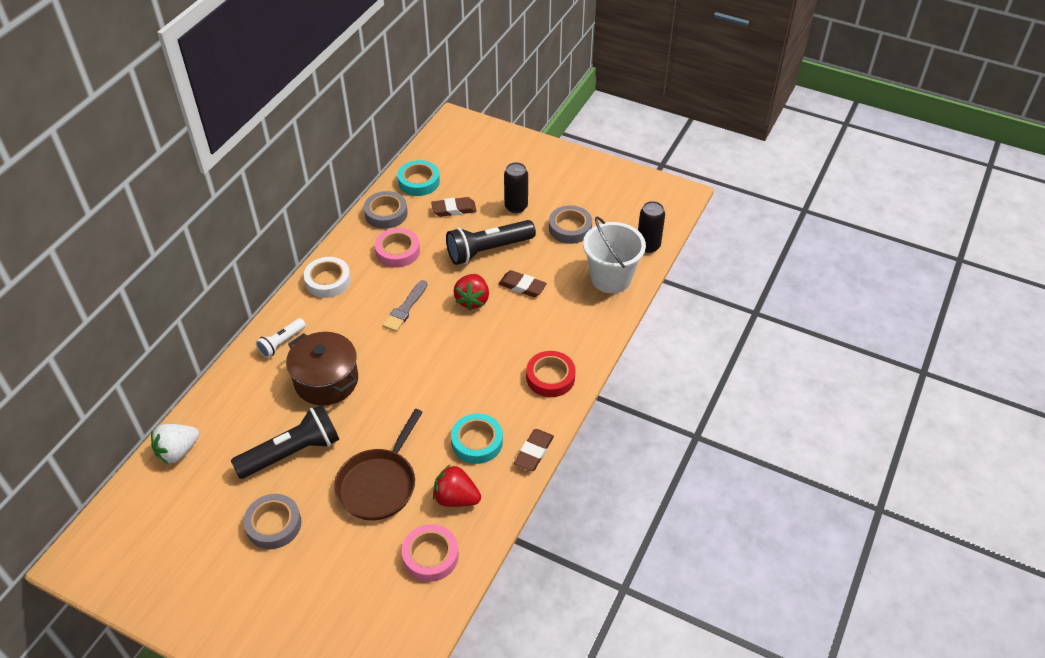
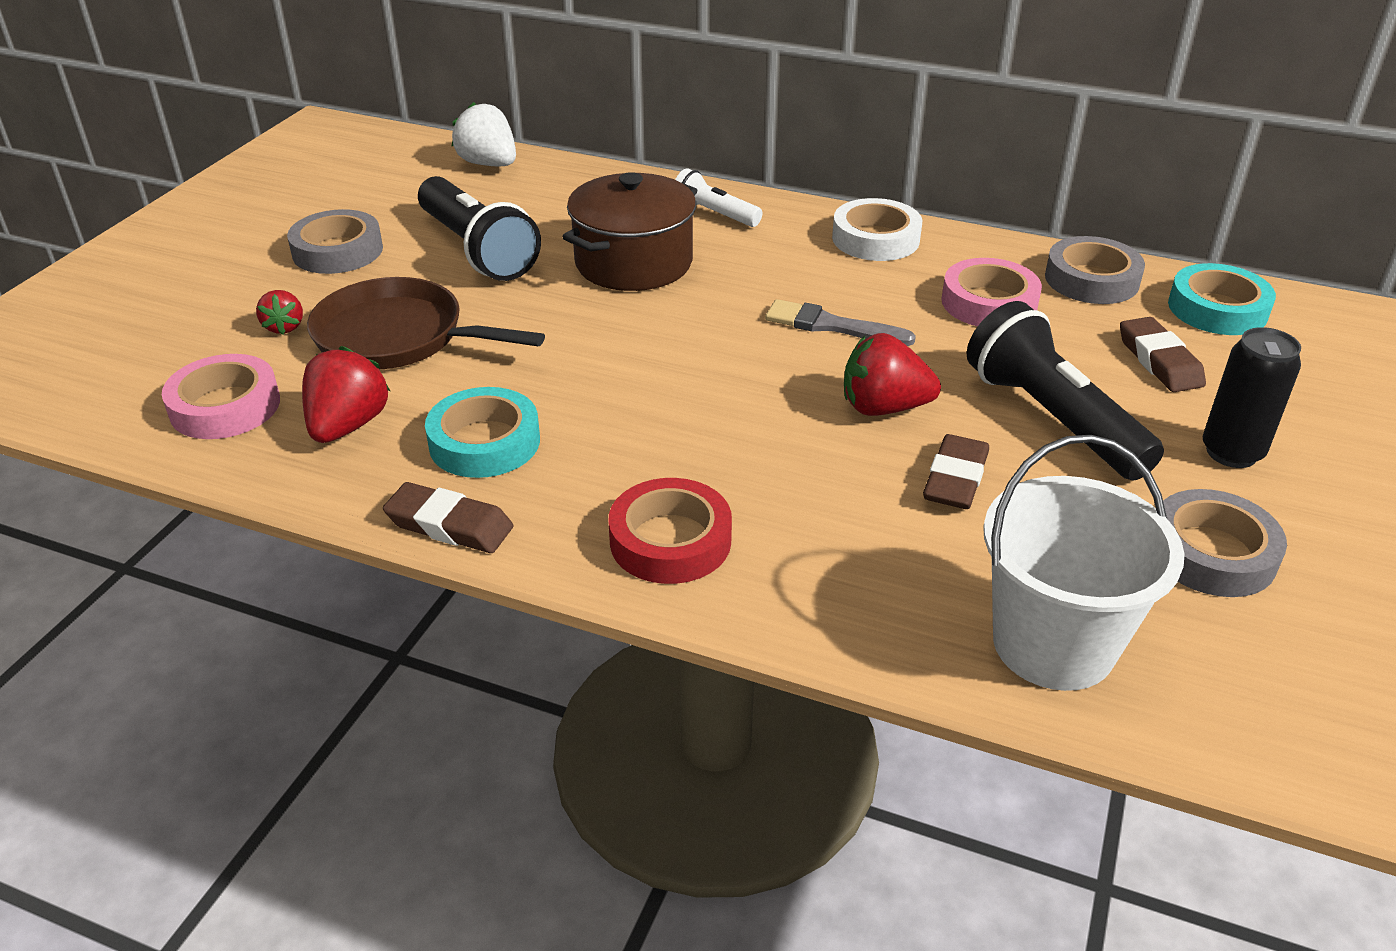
camera: 85 degrees right, 10 degrees down
black can [638,201,665,253] -> none
none -> red strawberry [256,290,303,335]

